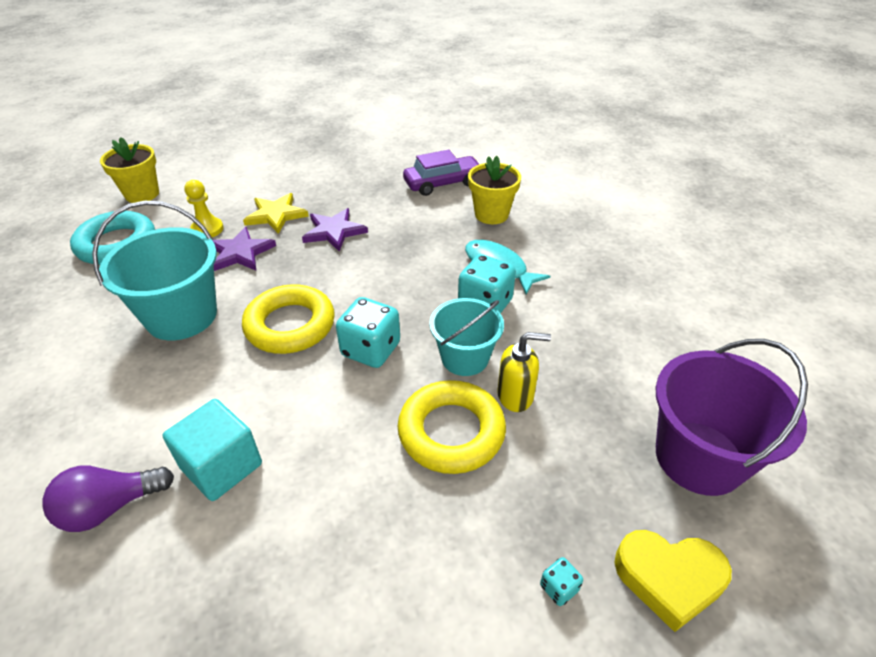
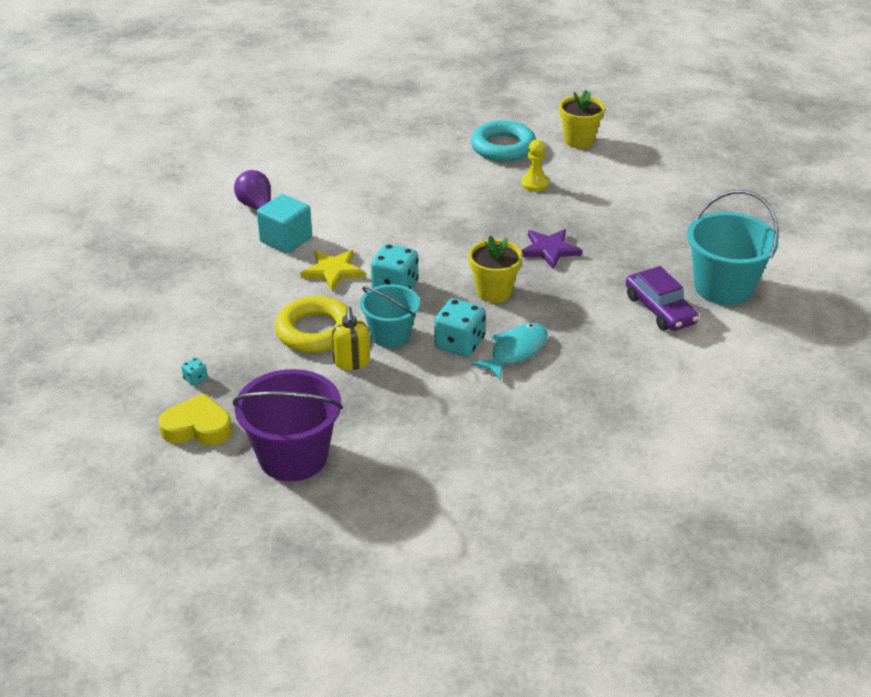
camera: 85 degrees right, 5 degrees down
turquoise bucket [92,201,217,340] -> turquoise bucket moved to [687,190,779,305]
purple star [213,227,276,271] -> none
yellow ring [242,284,335,354] -> none
yellow star [243,193,309,234] -> yellow star moved to [300,250,365,291]
yellow flower pot [468,156,521,224] -> yellow flower pot moved to [469,236,522,303]
yellow heart [614,530,732,632] -> yellow heart turned 90 degrees clockwise [158,393,232,446]

